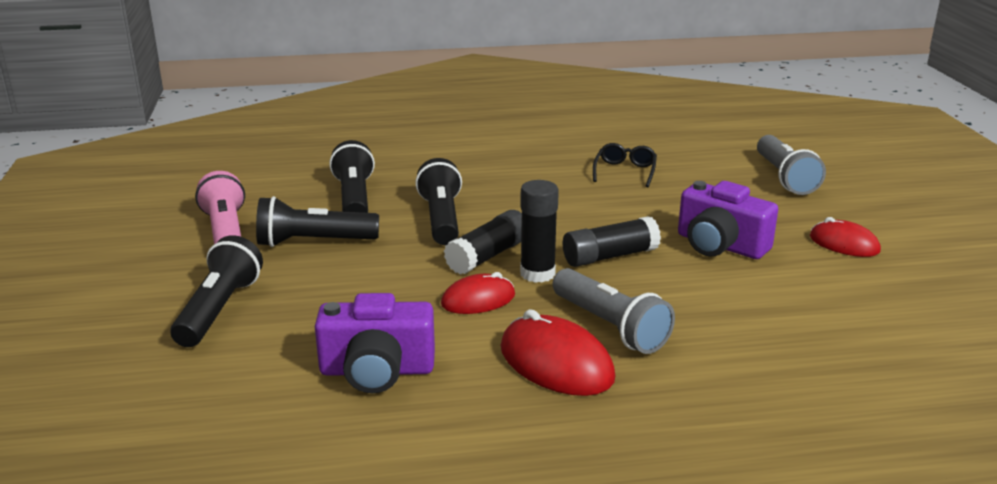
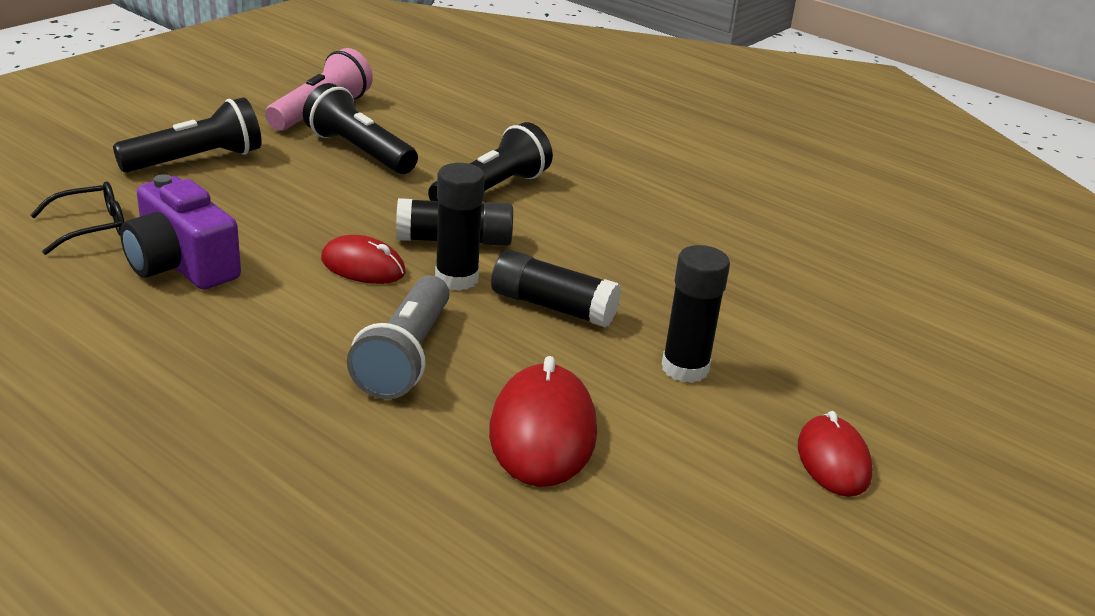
camera: 45 degrees right, 5 degrees up
black flashlight [329,140,375,213] -> none
red mouse [501,309,616,396] -> red mouse moved to [489,356,597,487]
black glasses [593,143,657,187] -> black glasses moved to [30,182,124,255]
purple camera [678,181,778,259] -> black glue stick [662,245,730,383]
grey flashlight [757,135,826,195] -> none

